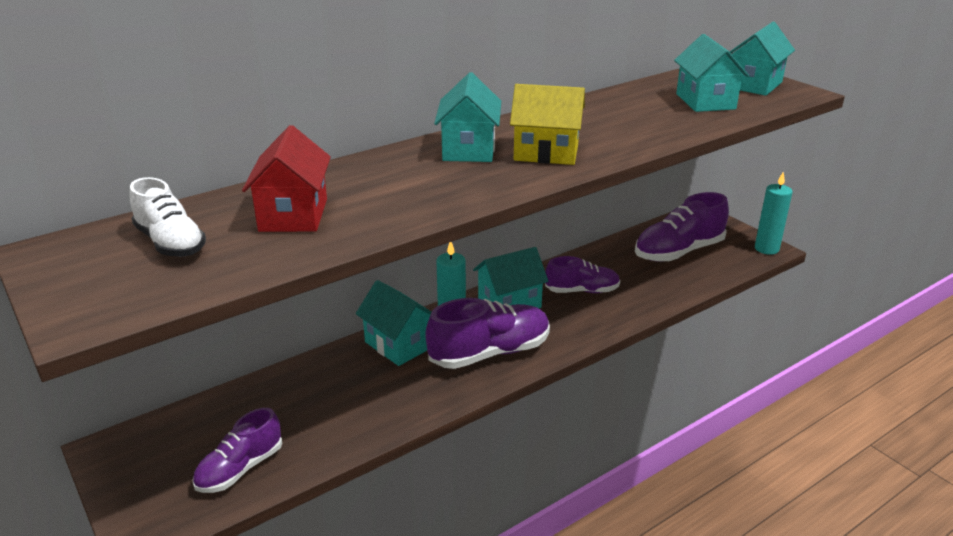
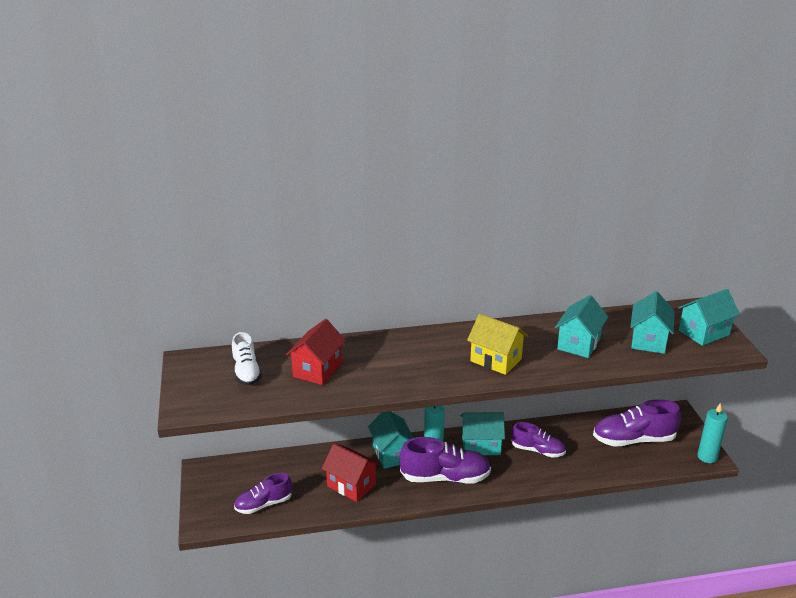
camera: 25 degrees right, 0 degrees up
turquoise house [434,72,501,162] -> turquoise house moved to [555,295,608,358]
none -> red house [322,443,380,502]

